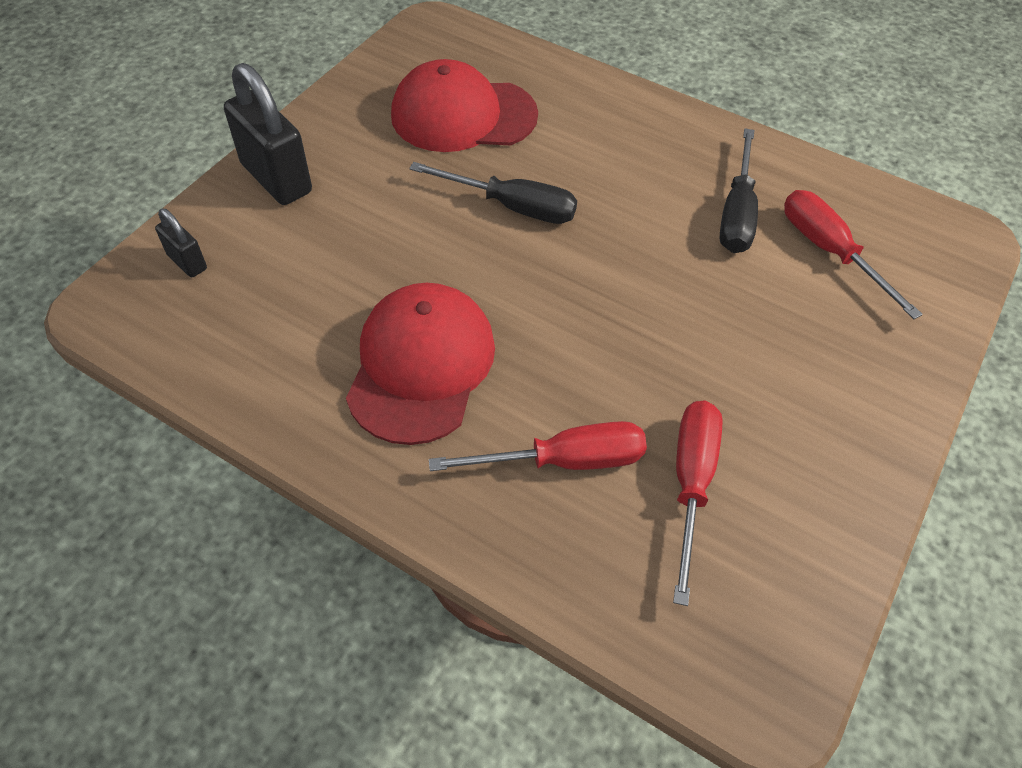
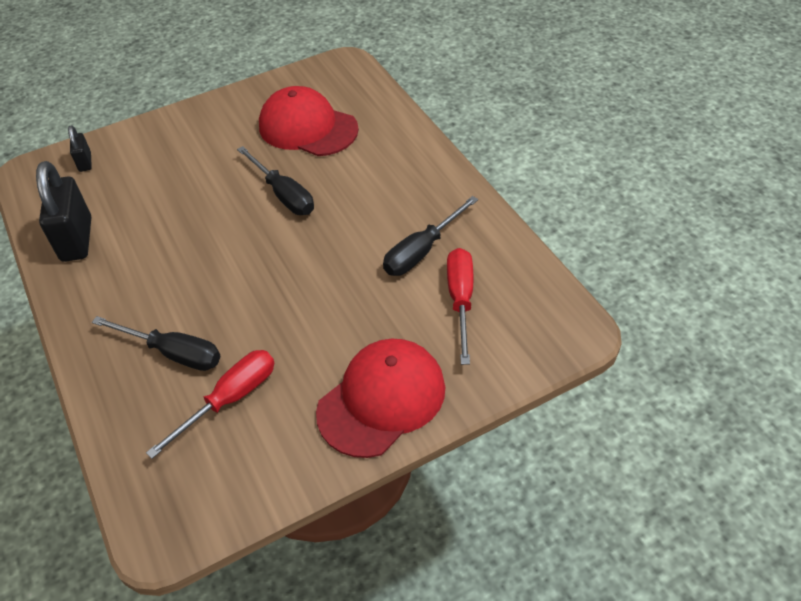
camera: 35 degrees right, 5 degrees down
black padlock [224,63,312,205] -> black padlock moved to [36,161,91,262]
red cap [346,283,495,445] -> red cap moved to [316,339,445,458]
red screwdriver [429,421,647,471] -> black screwdriver [92,316,221,371]

